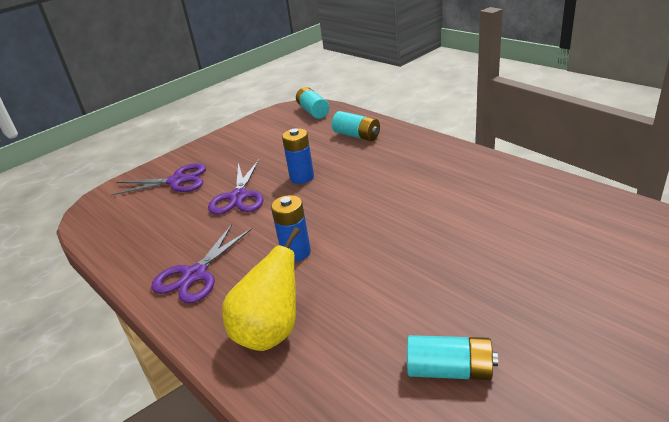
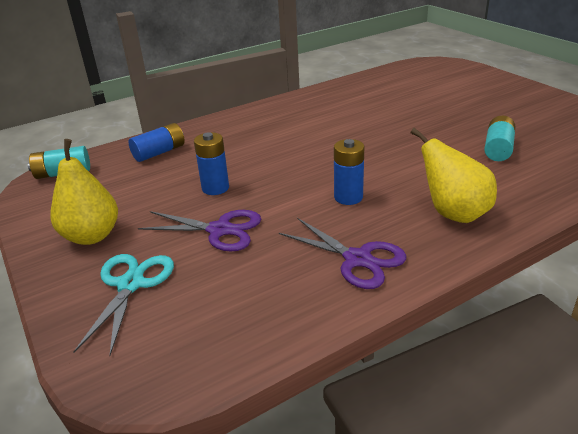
camera: 80 degrees left, 0 degrees up
purple scissors [111,163,206,196] -> turquoise scissors [73,254,174,356]
turquoise battery [332,111,380,141] -> blue battery [128,123,185,162]
none -> yellow pear [50,139,118,245]

